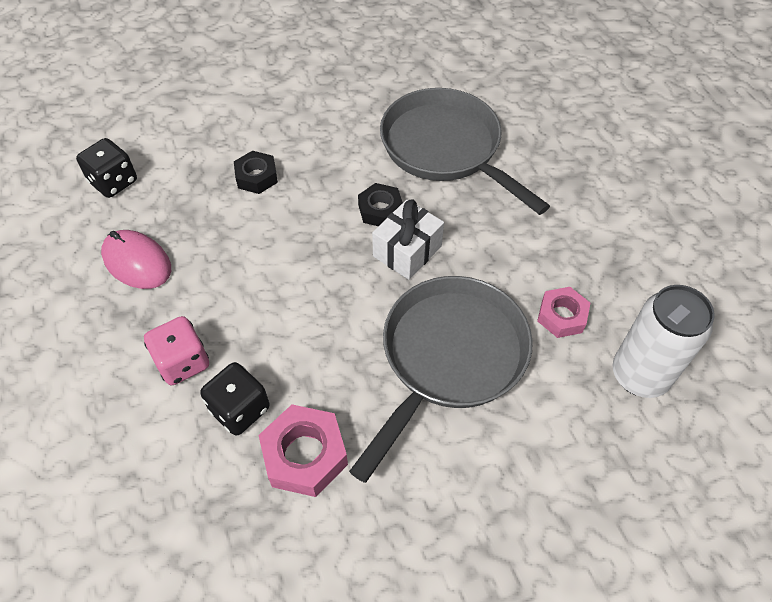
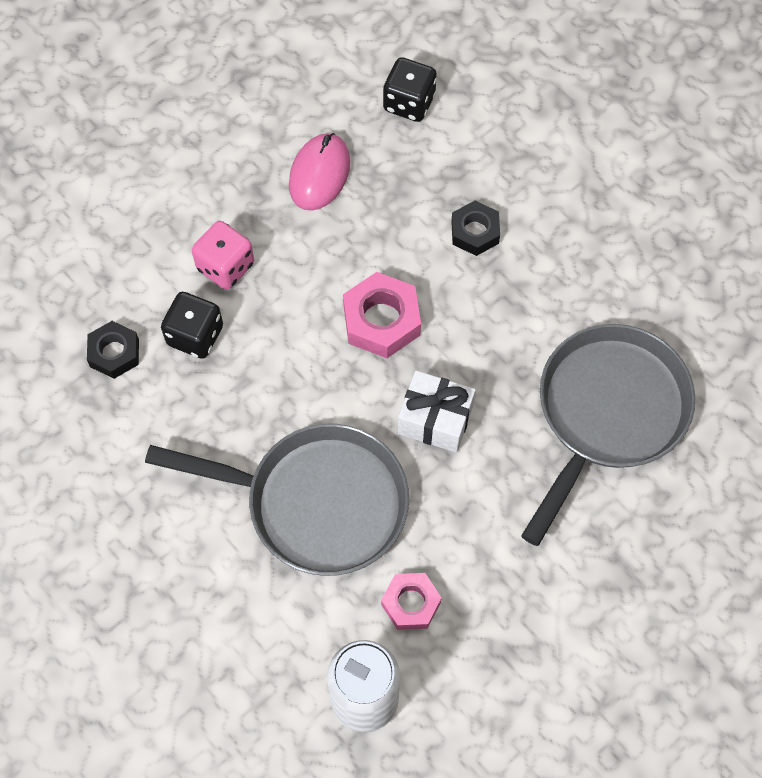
camera: 70 degrees right, 10 degrees up
pink nut [258,404,348,497] -> pink nut moved to [343,272,421,358]
black nut [358,183,403,226] -> black nut moved to [87,321,139,379]

